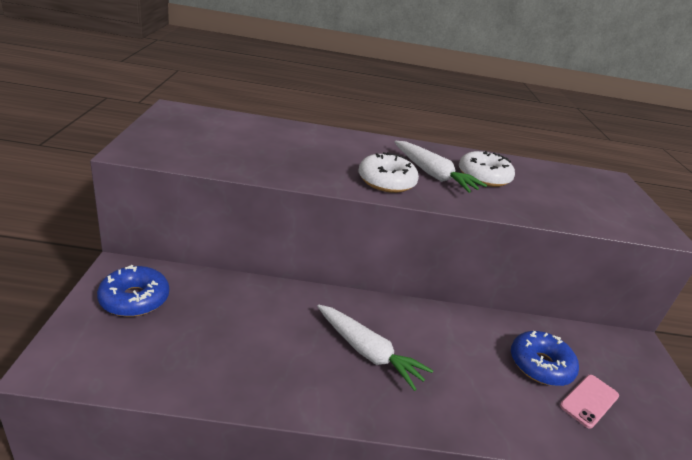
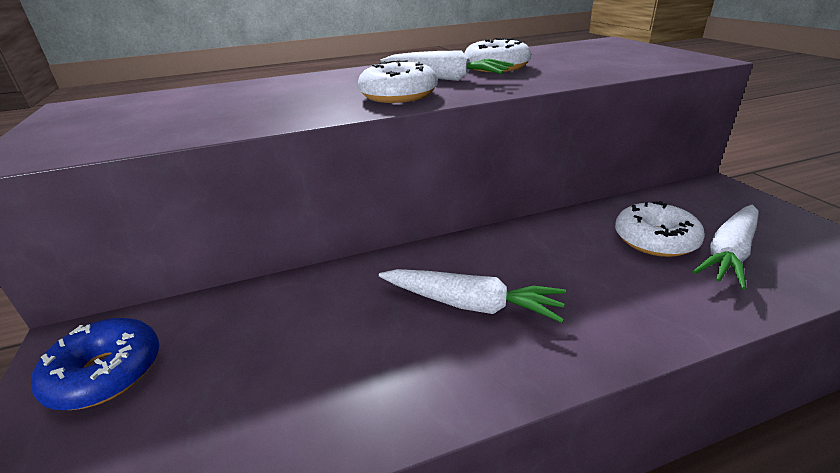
camera: 15 degrees left, 0 degrees up
blue donut [511,331,579,386] -> white donut [615,201,705,257]
pink phone [560,375,619,429] -> white carrot [692,205,759,290]

